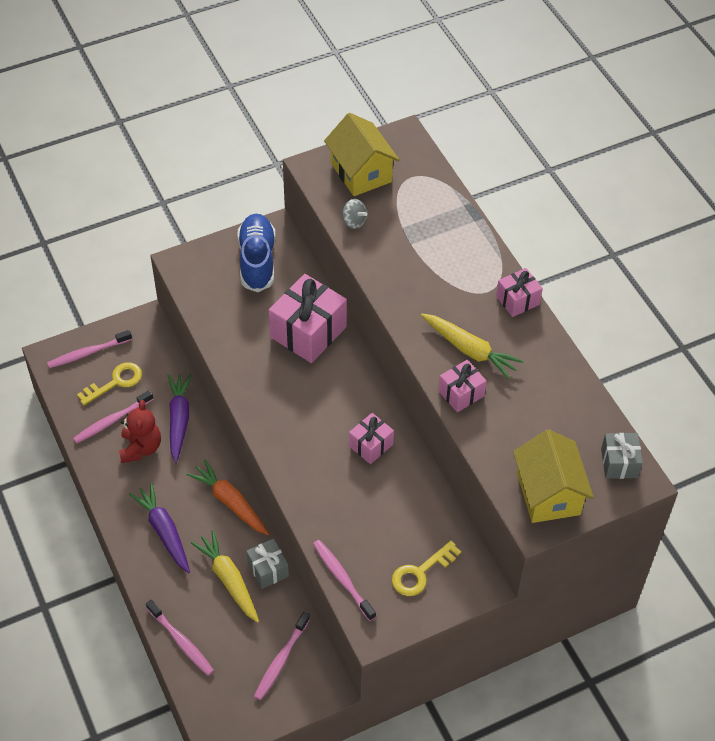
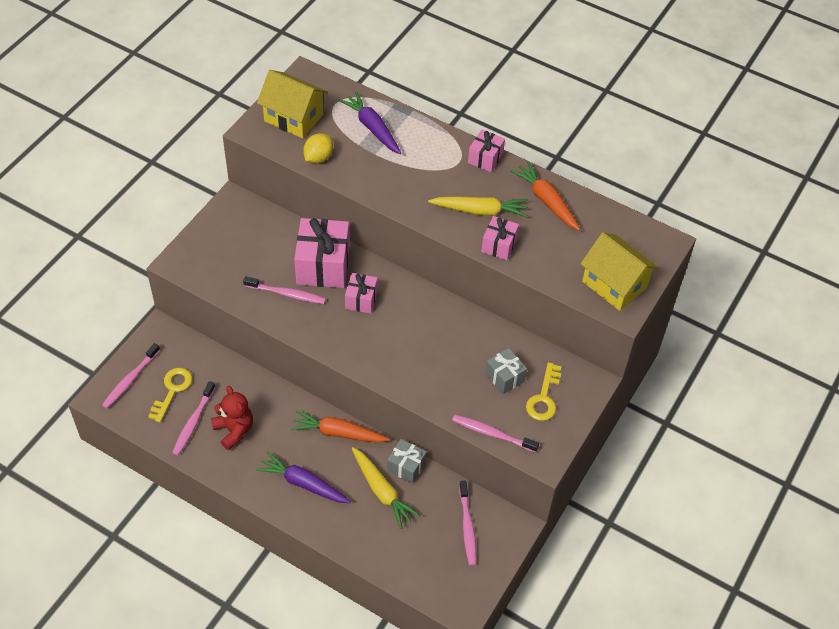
camera: 35 degrees left, 0 degrees up
pink toothbrush [146,600,214,676] -> pink toothbrush moved to [243,276,326,304]
purple carrot [167,374,192,463] -> purple carrot moved to [338,91,402,154]
yellow carrot [191,530,259,623] -> yellow carrot turned 150 degrees counterclockwise [352,447,420,529]
blue shoe [238,214,275,292] -> none
grey spinning top [342,199,368,229] -> yellow lemon [303,133,333,163]
pink gift [349,413,394,464] -> pink gift moved to [345,273,377,314]
grey gift [601,433,643,479] -> grey gift moved to [485,348,527,394]
none -> orange carrot [511,161,580,231]

